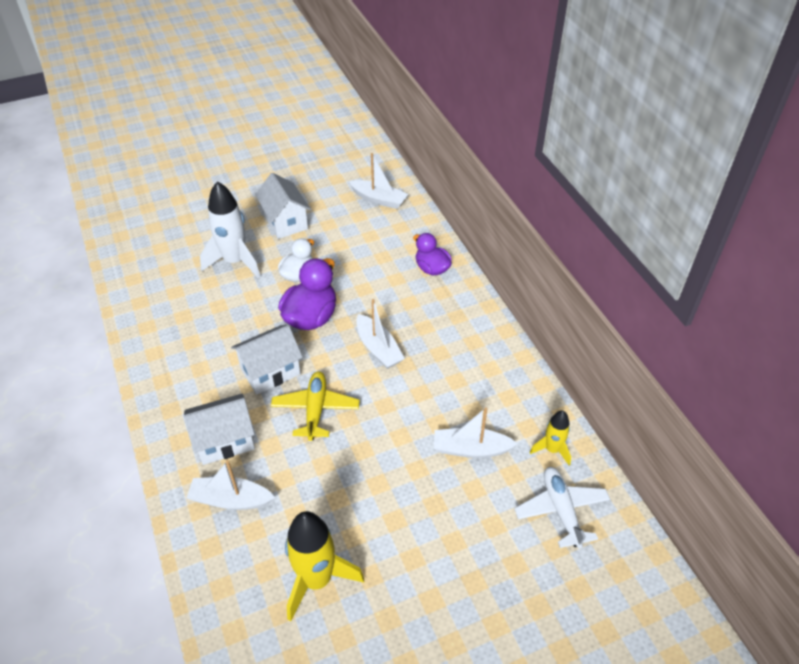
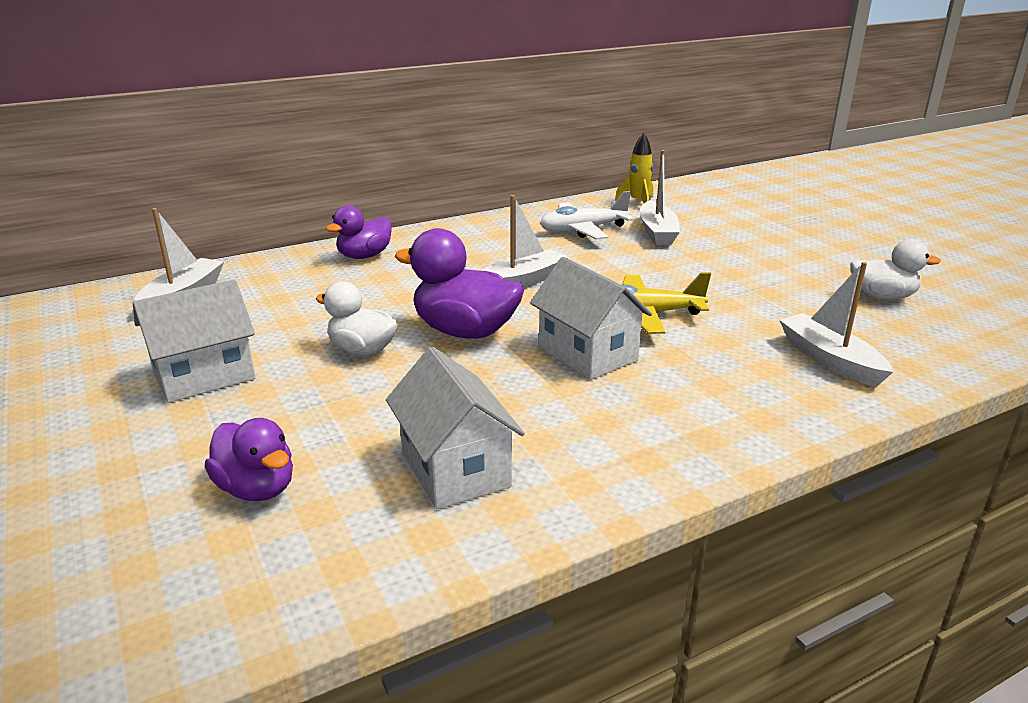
camera: 95 degrees left, 20 degrees down
white house [184,394,255,465] -> white house moved to [386,347,525,509]
white boat [187,460,275,510] -> white boat turned 150 degrees clockwise [779,262,893,387]
white rocket [200,181,260,278] -> none
yellow rocket [285,511,364,621] -> white duck [850,239,941,300]
white plane [514,467,610,549] -> white plane moved to [540,191,634,240]
none -> purple duck [205,418,293,501]

